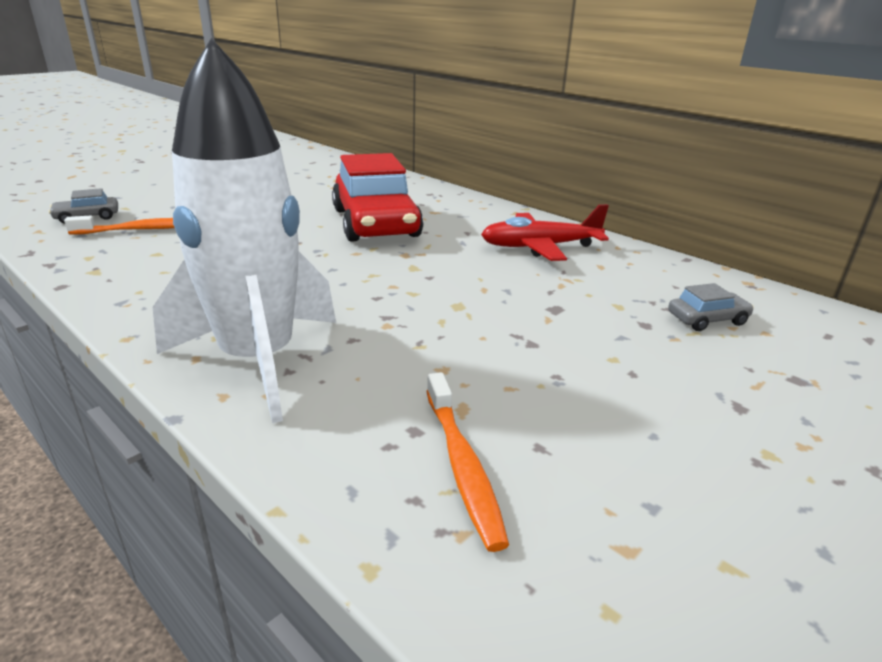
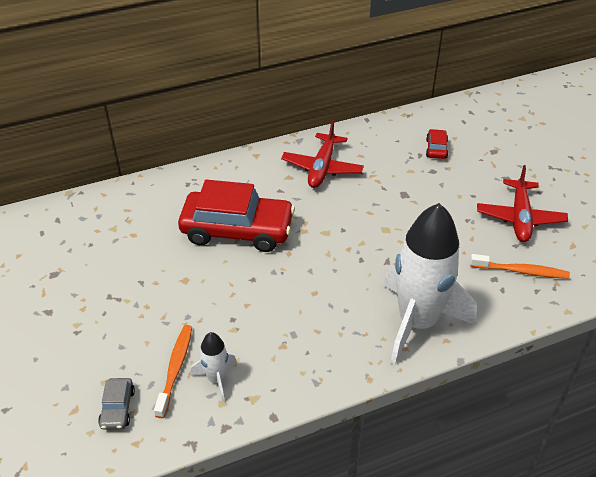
camera: 65 degrees left, 15 degrees up
grey car [668,283,754,331] -> red car [426,129,448,159]
none -> white rocket [191,332,237,402]
none -> red plane [477,165,568,242]

